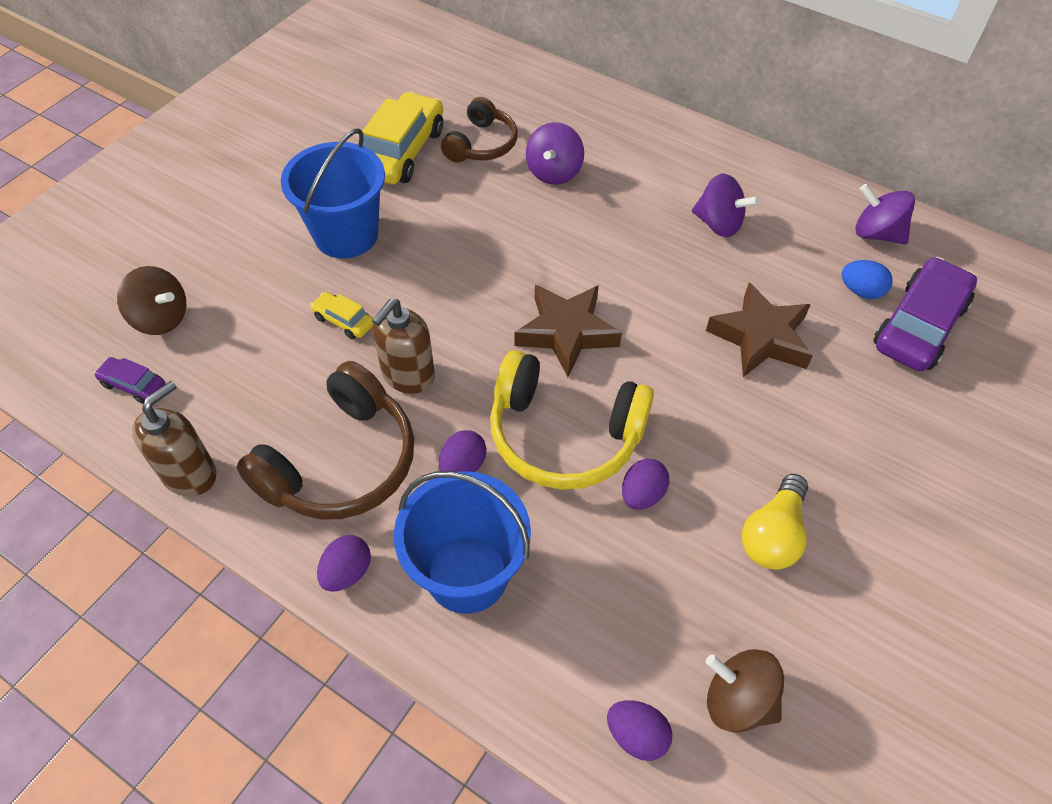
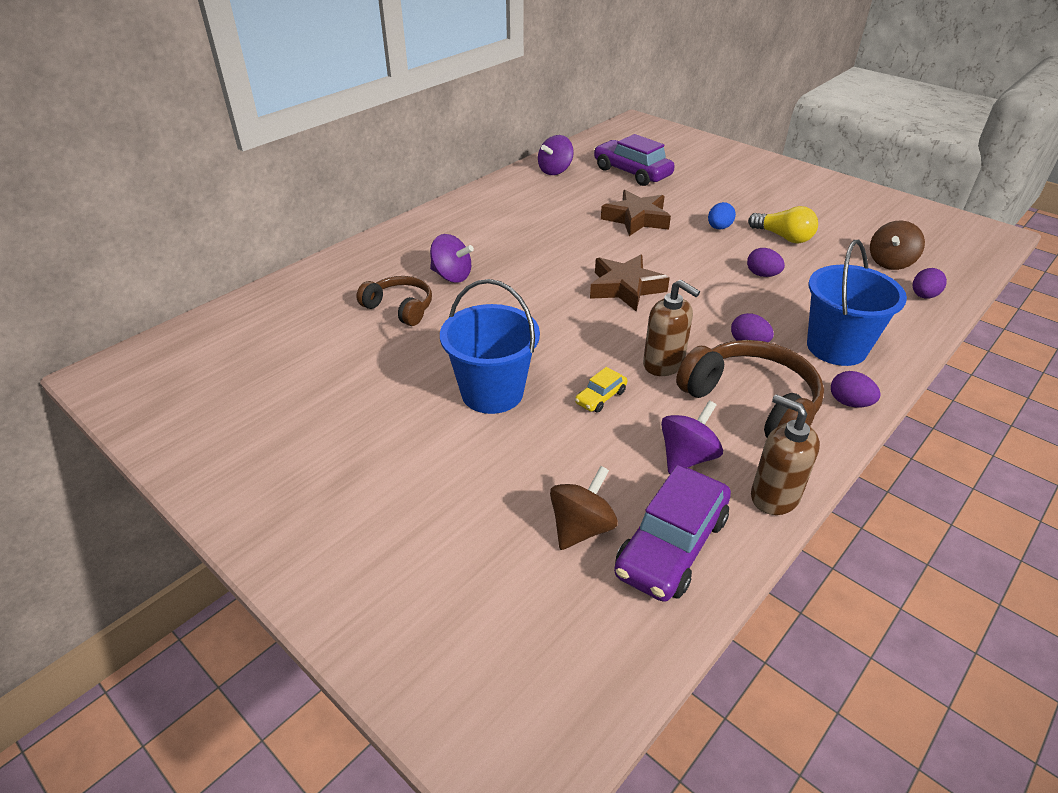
camera: 80 degrees left, 15 degrees down
purple car [94,357,165,404] -> purple car [614,465,731,602], size x2.11
yellow car [362,92,443,184] -> none
yellow headphones [490,350,654,490] -> none
purple spinning top [692,174,760,237] -> purple spinning top moved to [661,401,723,474]
blue egg [842,260,892,299] -> blue egg moved to [708,202,736,230]

